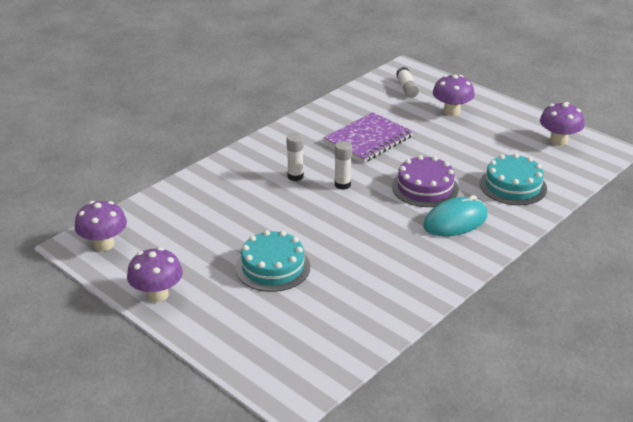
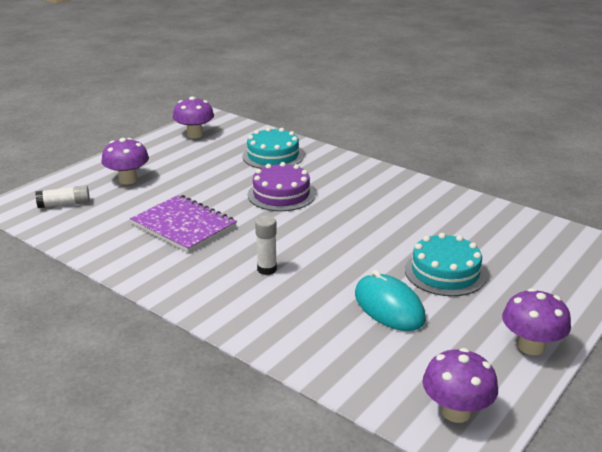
camera: 95 degrees left, 5 degrees down
white glue stick [335,141,352,190] -> none
turquoise mouse [423,195,488,236] -> turquoise mouse moved to [355,270,426,331]

